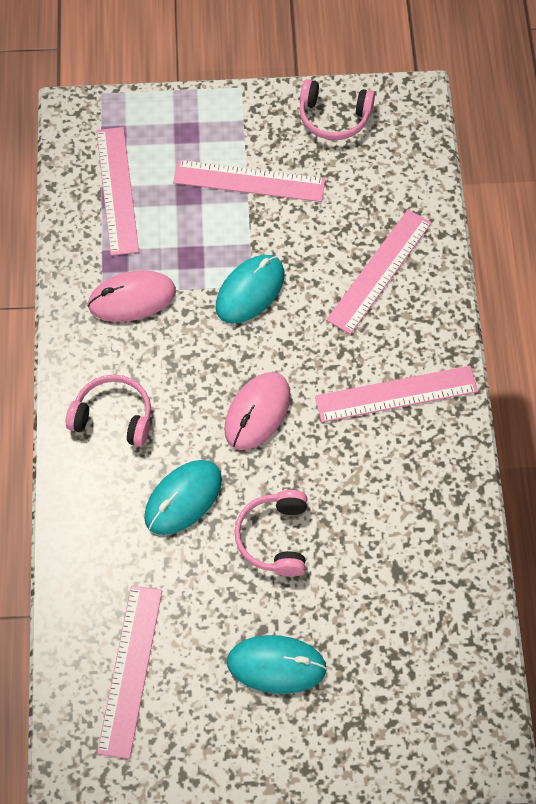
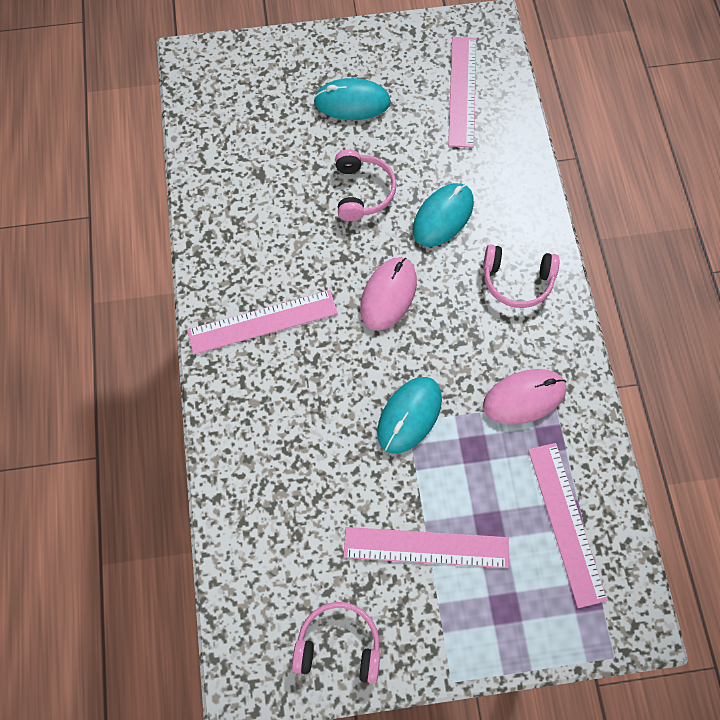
camera: 175 degrees right, 5 degrees up
pink ruler [326,210,432,334] -> none

